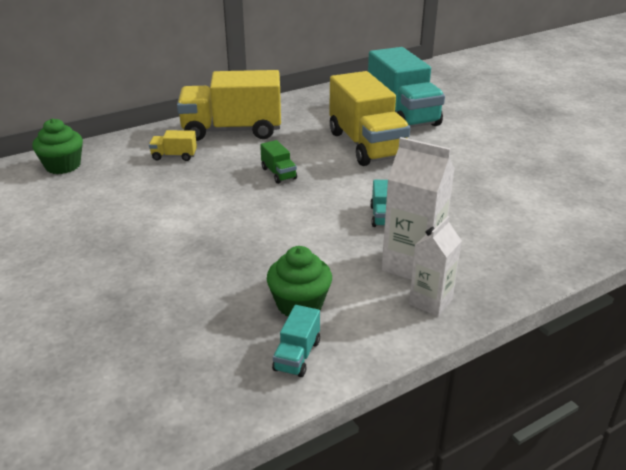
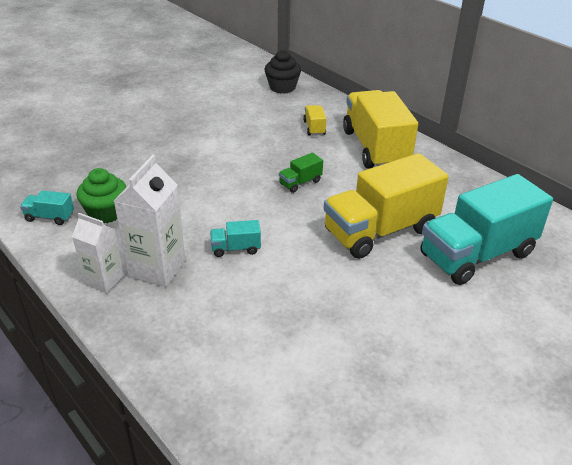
camera: 80 degrees right, 5 degrees up
green cupcake [32,118,83,174] -> black cupcake [265,50,301,94]

